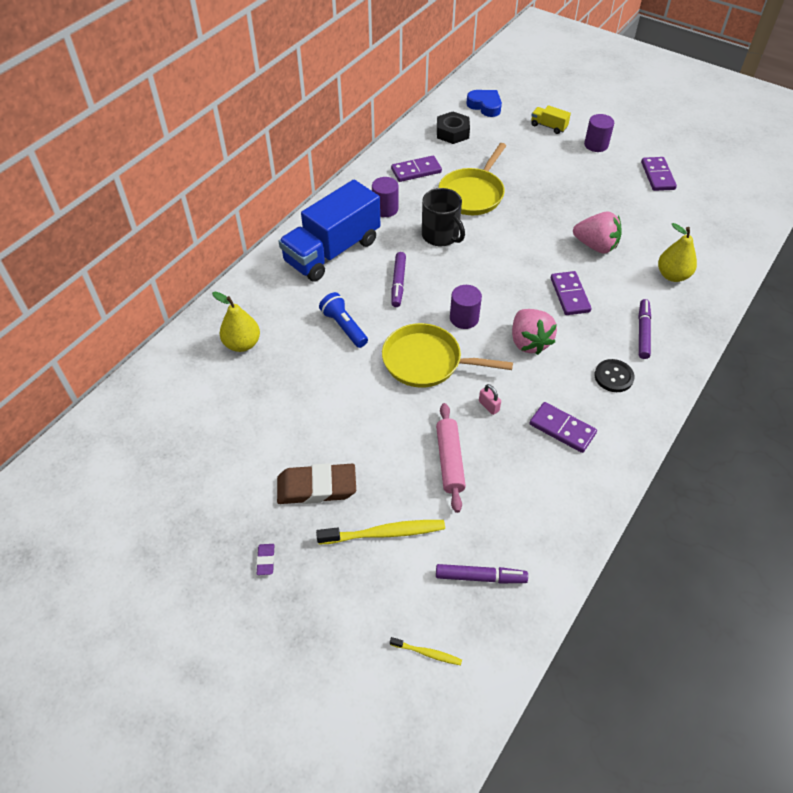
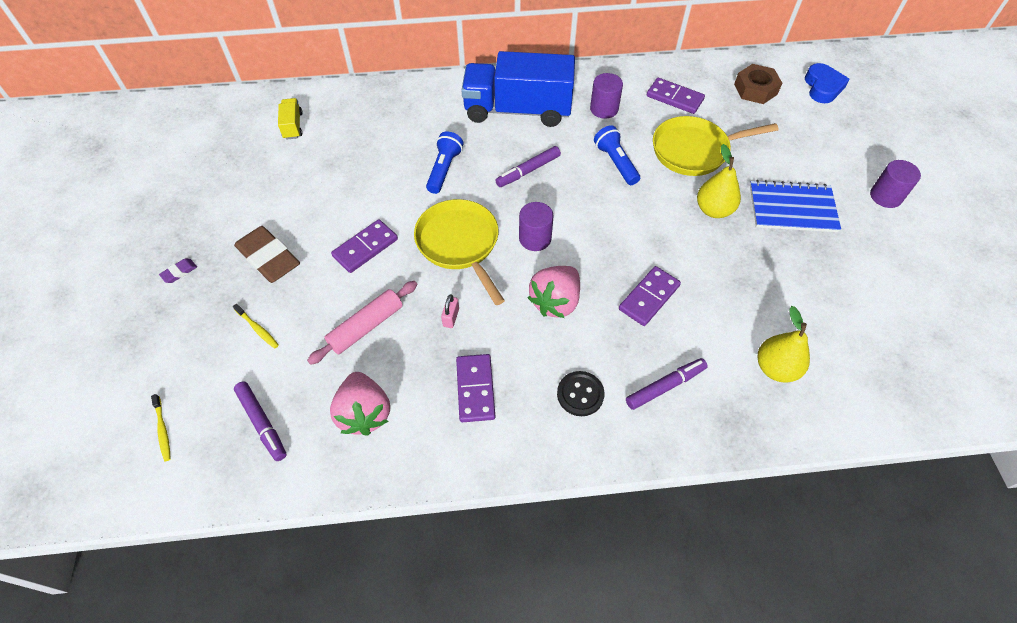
camera: 50 degrees right, 5 degrees up
yellow pear [212,291,260,352] -> yellow pear moved to [697,144,741,218]
yellow toothbrush [316,520,445,544] -> yellow toothbrush [233,304,279,349], size x0.53
black mug [422,188,465,247] -> blue flashlight [594,125,640,185]
black nut [437,111,470,144] -> brown nut [734,64,782,104]
yellow truck [531,105,571,134] -> yellow truck moved to [278,98,303,140]
pink strawberry [573,212,622,254] -> pink strawberry moved to [330,372,390,436]
purple domino [641,157,677,191] -> purple domino moved to [331,219,398,273]
none -> blue notebook [750,180,841,232]

